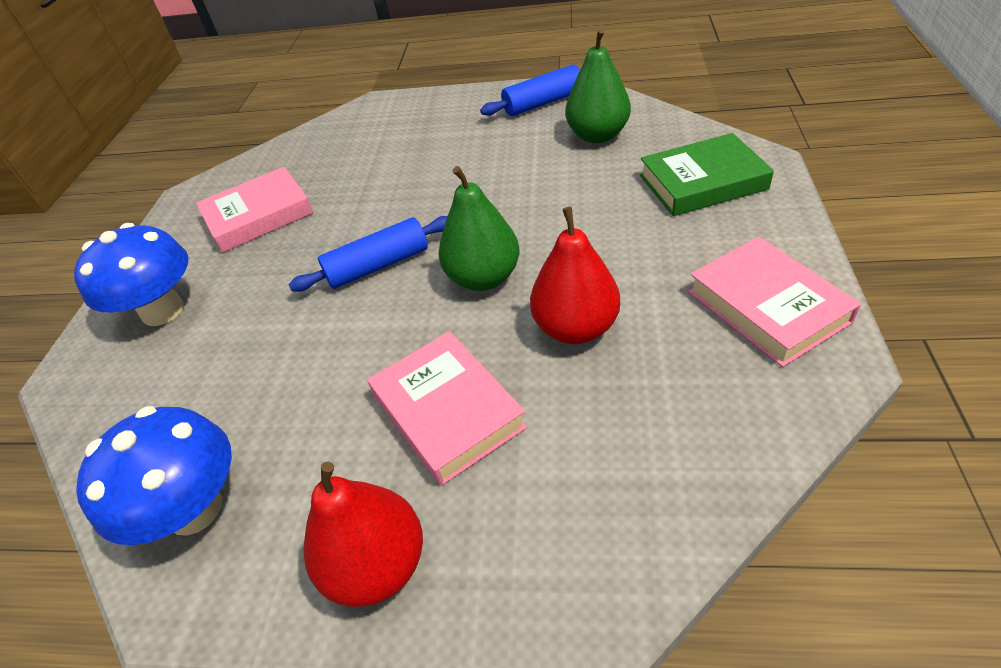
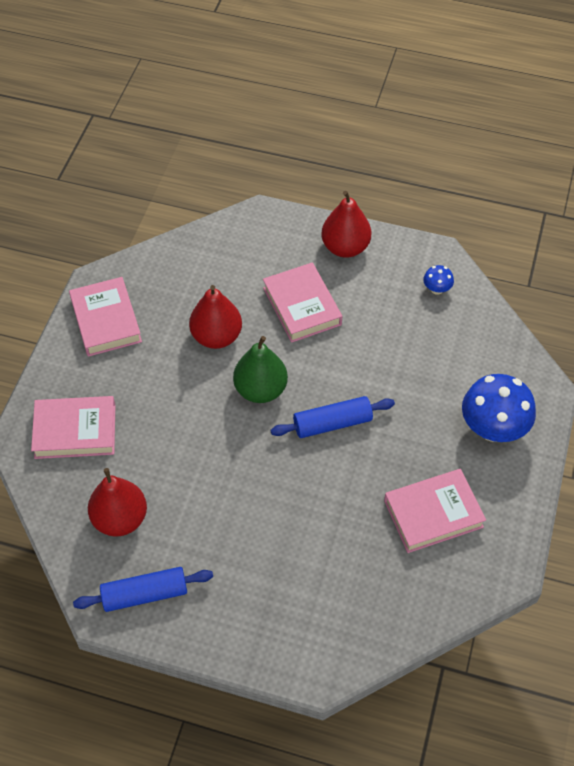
camera: 175 degrees left, 10 degrees up
blue mushroom [76,406,232,545] -> blue mushroom [423,265,454,295], size x0.46
green pear [565,29,631,143] -> red pear [88,468,147,537]
green book [640,133,774,216] -> pink book [31,396,116,459]

